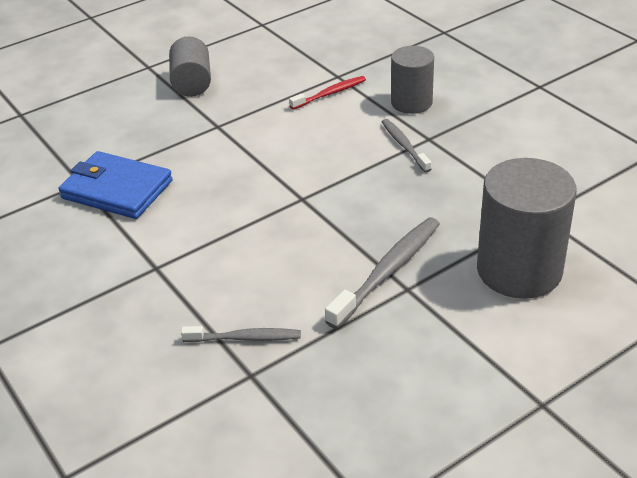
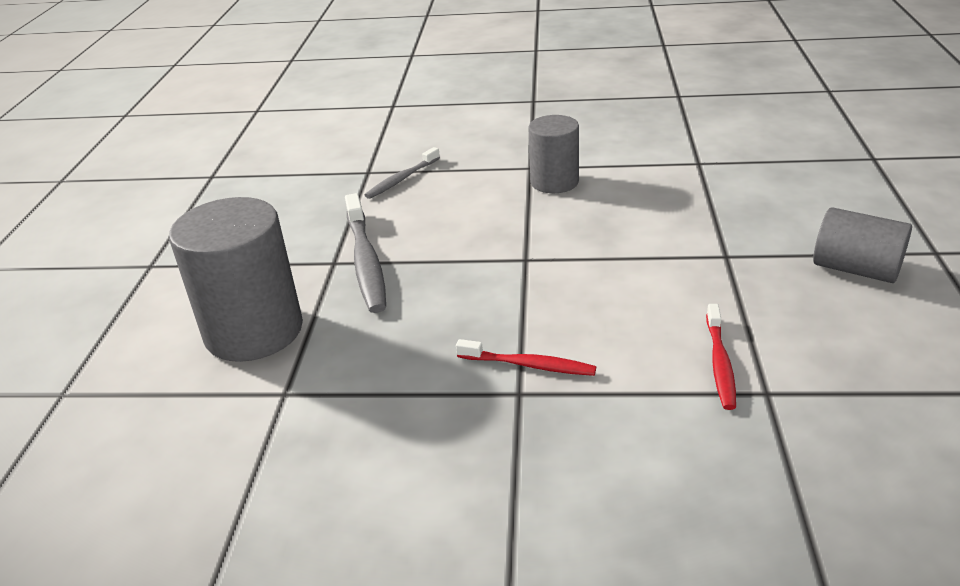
camera: 130 degrees right, 5 degrees down
blue wallet [59,151,172,219] -> none
grey toothbrush [382,119,431,173] -> red toothbrush [456,339,596,376]
grey cylinder [391,46,434,114] -> grey cylinder moved to [528,115,579,193]

